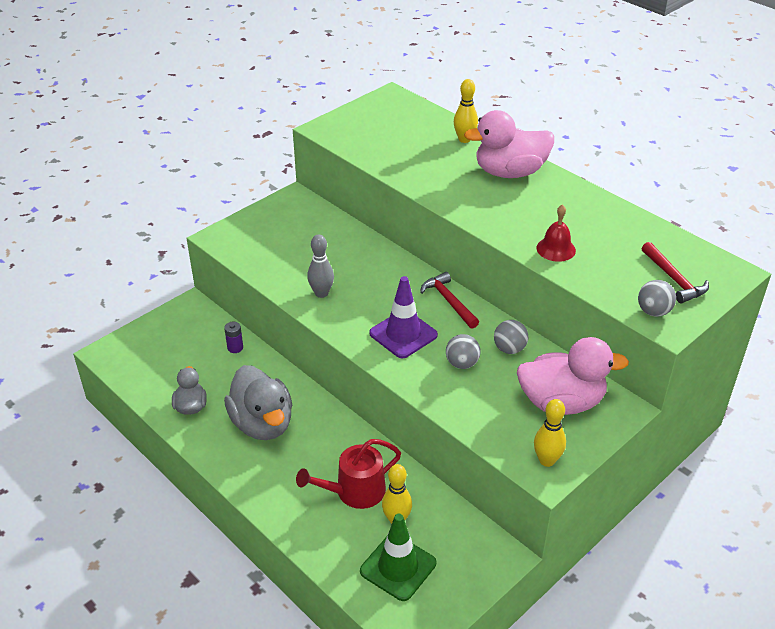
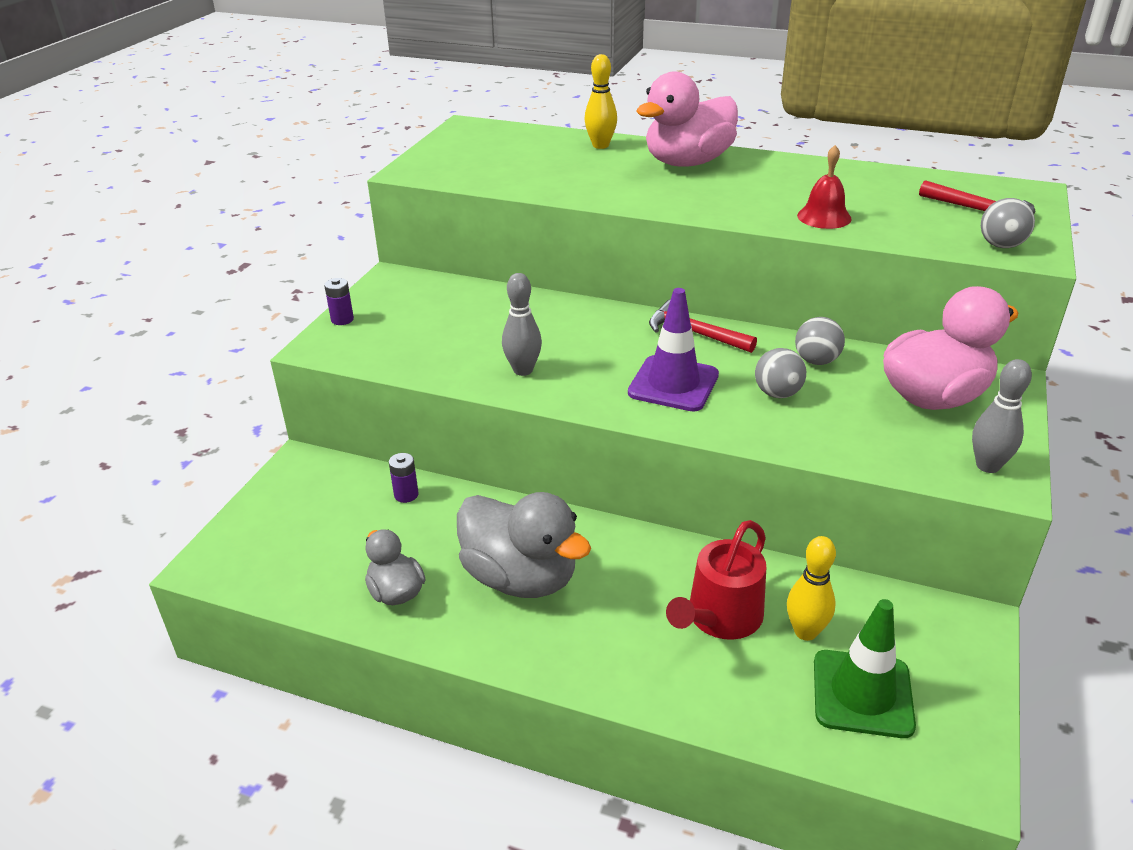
camera: 25 degrees left, 5 degrees down
yellow bowling pin [534,399,566,467] -> grey bowling pin [972,359,1032,473]
none -> purple battery [324,278,354,325]

